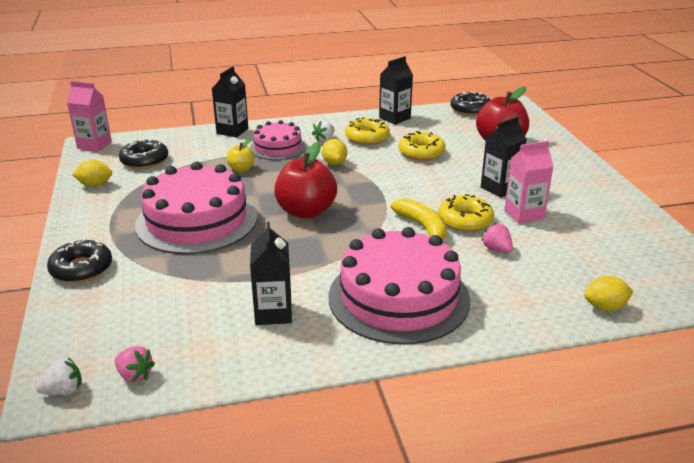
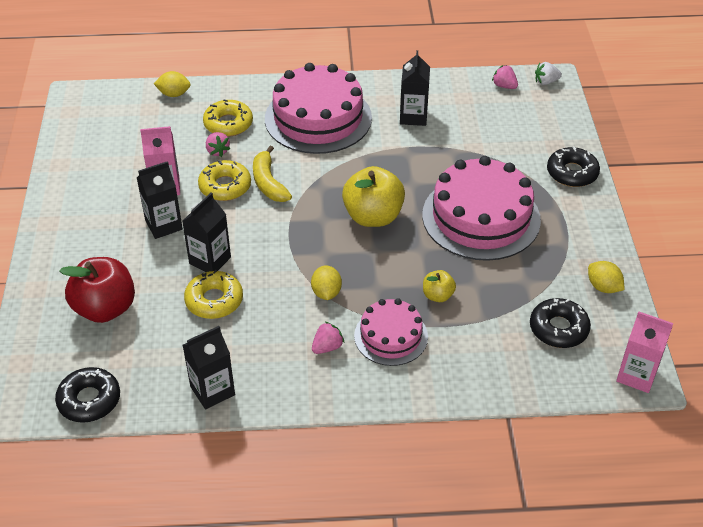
camera: 170 degrees left, 15 degrees up
yellow lemon [72,160,112,187] -> yellow lemon turned 45 degrees clockwise [588,261,624,293]
black carton [212,66,248,138] -> black carton moved to [182,193,231,272]
red apple [274,142,337,219] -> yellow apple [342,166,405,227]
white strawberry [312,120,335,142] -> pink strawberry [312,322,344,354]
yellow donut [345,117,390,145] -> yellow donut moved to [203,100,253,137]

